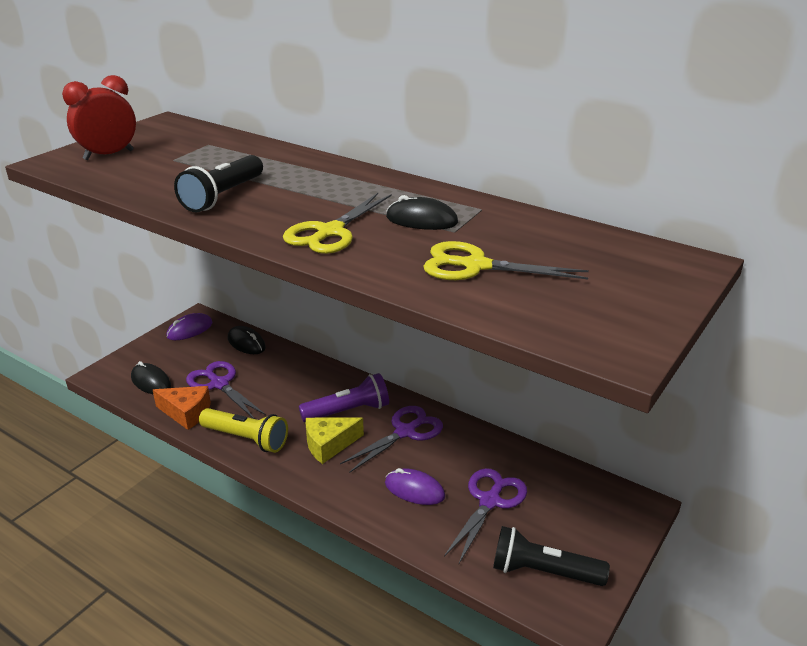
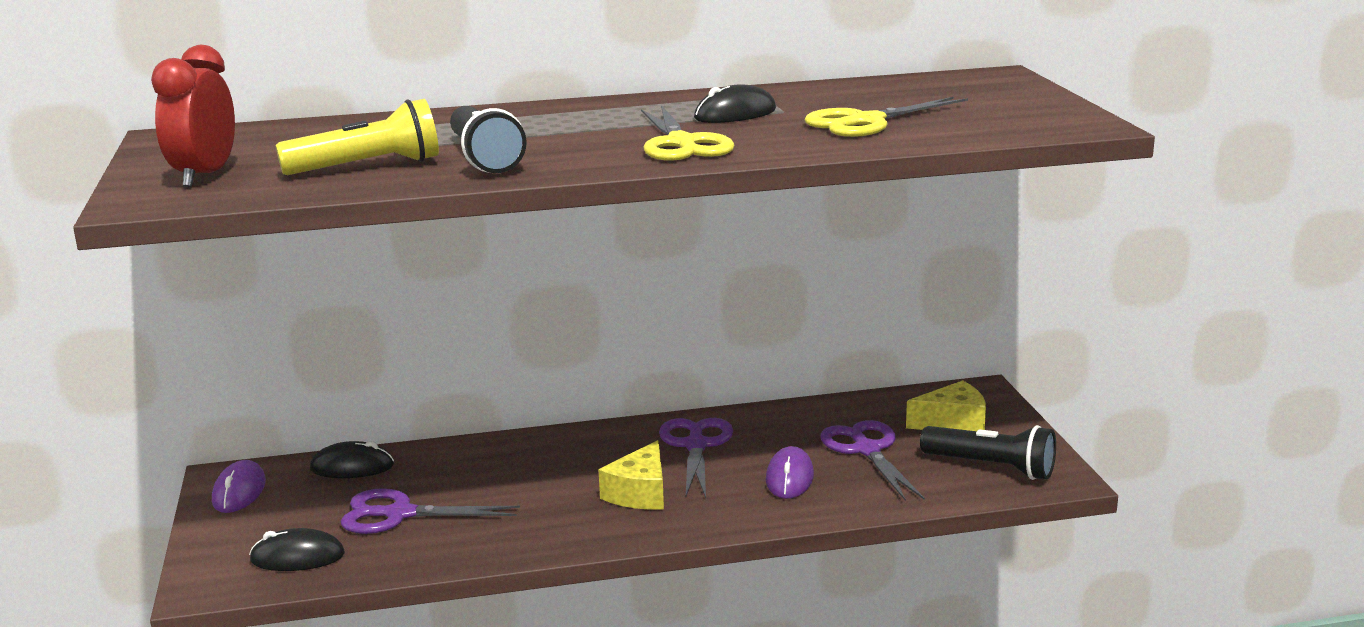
camera: 45 degrees left, 10 degrees down
orange cheese [153,386,211,430] -> none
yellow flashlight [199,408,288,453] -> yellow flashlight moved to [276,99,439,175]
purple flashlight [299,373,389,422] -> none
purple mouse [385,468,445,505] -> purple mouse turned 60 degrees counterclockwise [766,446,814,499]
black flashlight [493,526,610,586] -> black flashlight turned 120 degrees counterclockwise [920,425,1056,480]
none -> yellow cheese [906,380,986,431]

